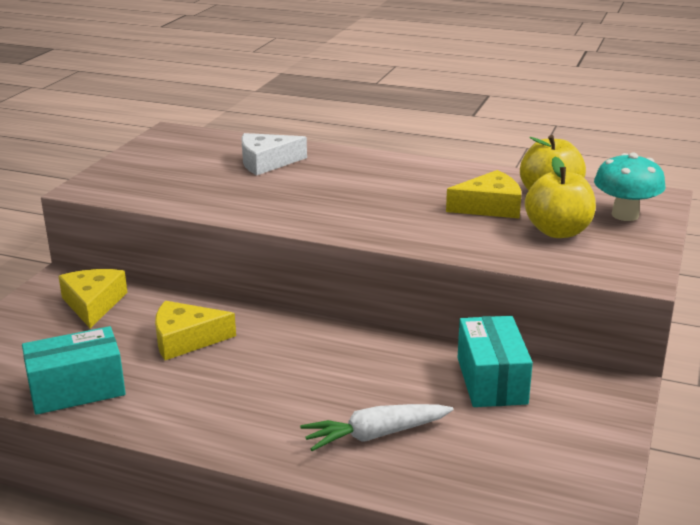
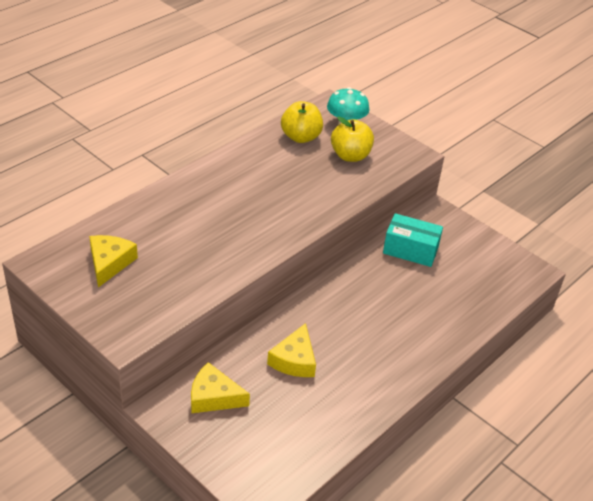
camera: 70 degrees left, 15 degrees up
turquoise box [22,326,126,415] -> none
white cheese [242,133,307,175] -> none
white carrot [300,404,454,451] -> none
yellow cheese [446,170,521,219] -> yellow cheese moved to [89,235,138,288]

